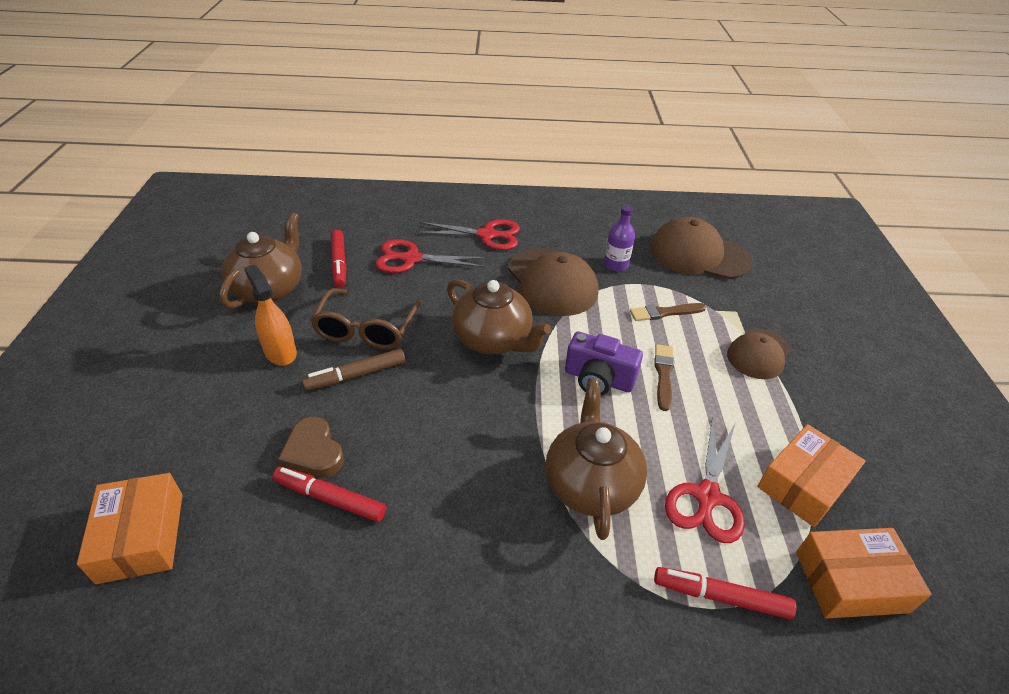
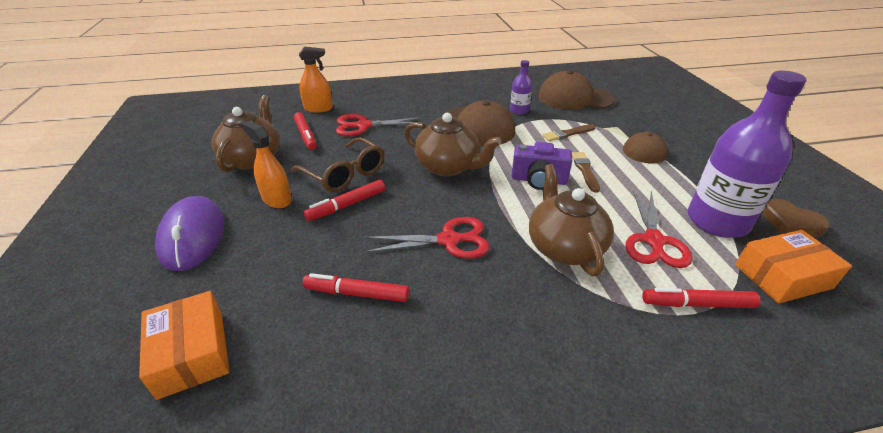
camera: 10 degrees left, 5 degrees down
brown heart [278,417,344,478] -> brown heart moved to [762,199,830,237]
brown marker [302,349,405,391] -> red marker [304,180,385,221]
brown glasses [310,288,422,349] -> brown glasses turned 45 degrees counterclockwise [291,137,385,192]
red scissors [416,219,520,250] -> red scissors moved to [364,217,490,259]
orange box [757,424,865,527] -> purple bottle [688,71,807,238]
none -> purple mouse [155,196,224,271]
none -> orange spray bottle [298,46,333,113]

